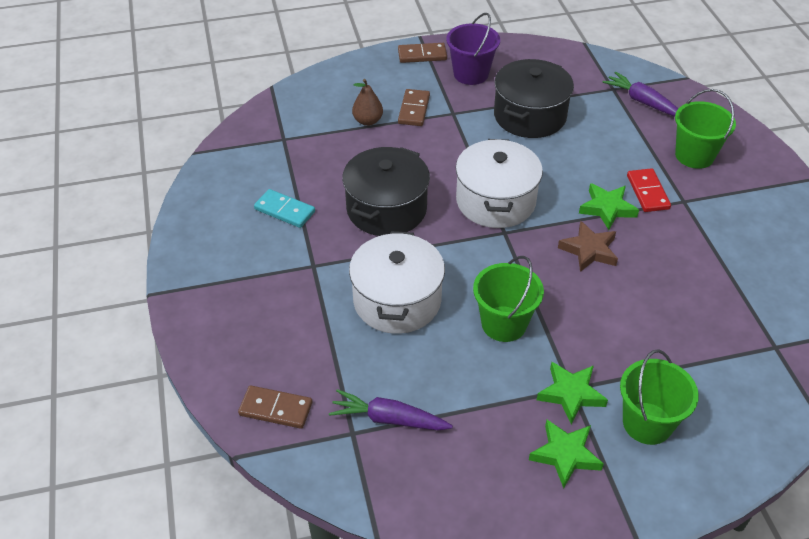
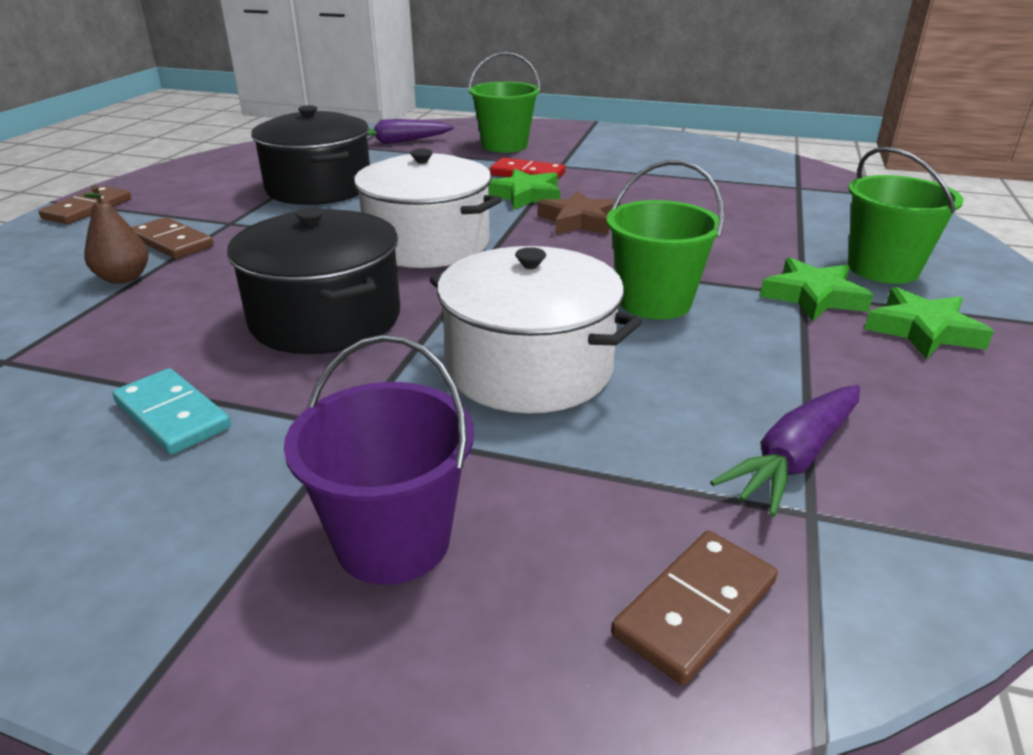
camera: 60 degrees left, 15 degrees down
turquoise domino [254,189,315,228] -> turquoise domino turned 75 degrees clockwise [112,368,231,454]
purple bucket [446,13,500,85] -> purple bucket moved to [284,334,474,585]

